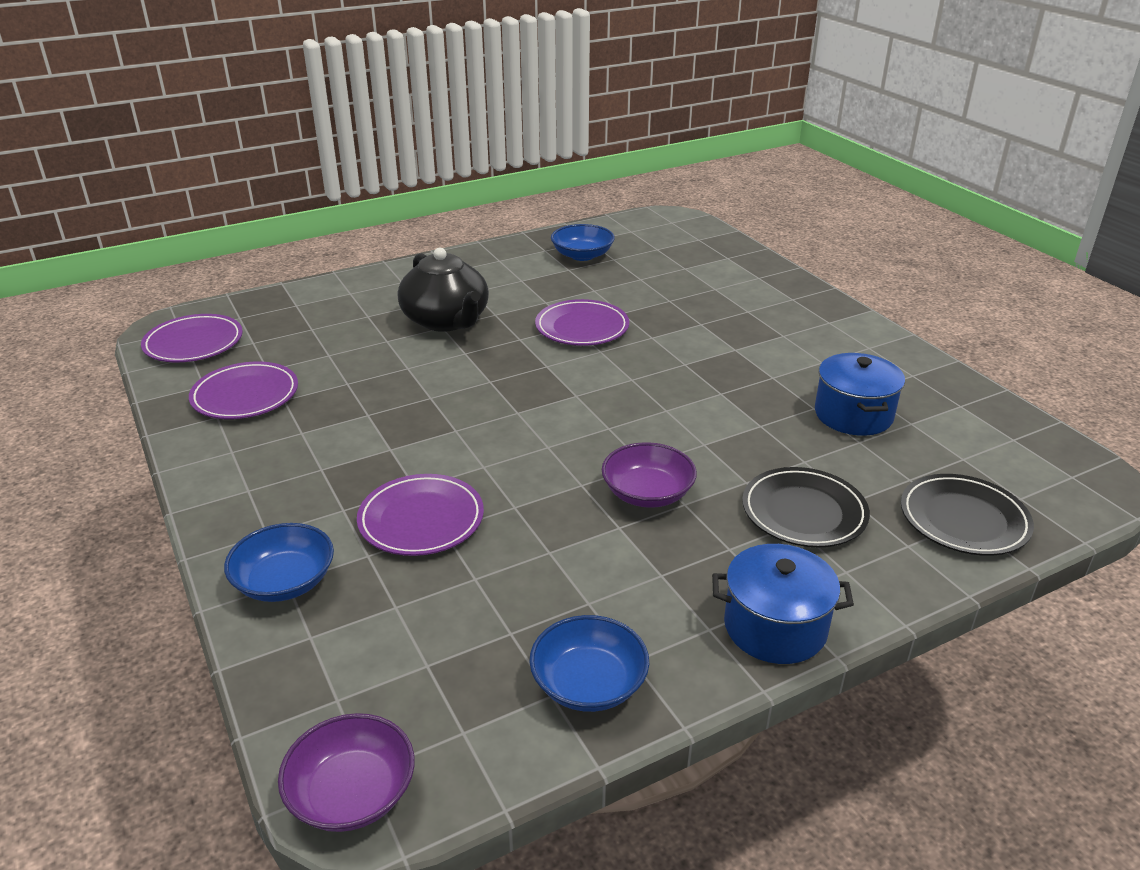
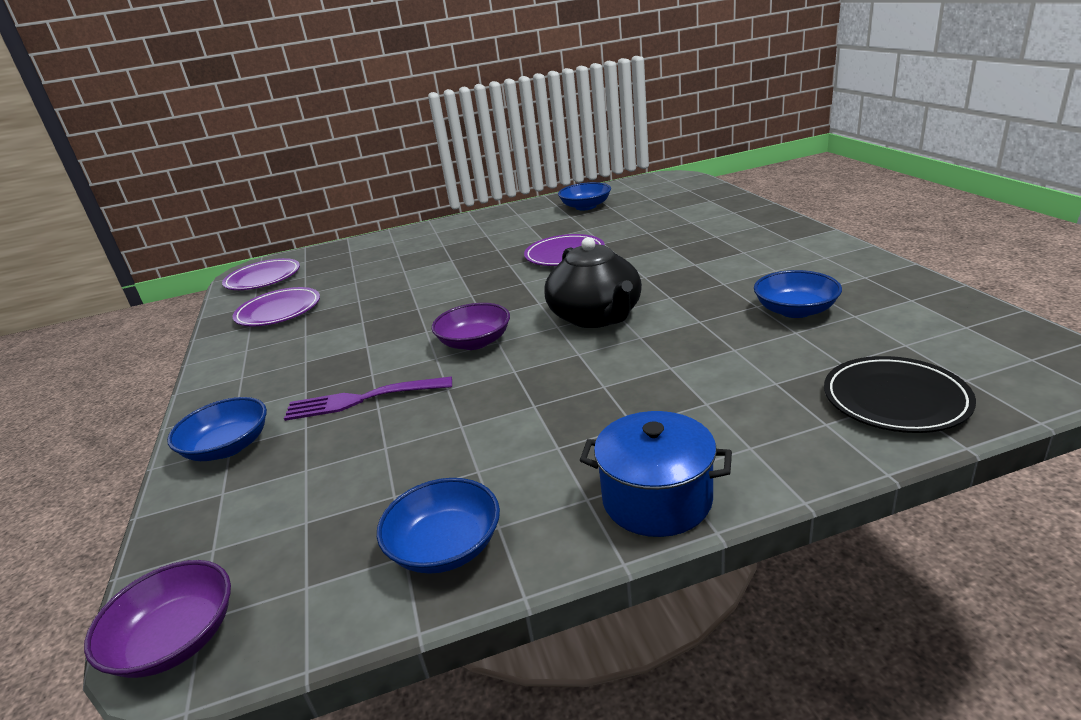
camera: 15 degrees right, 5 degrees down
purple plate [357,474,484,556] -> purple fork [284,376,452,421]
black teapot [398,247,489,332] -> black teapot moved to [544,237,642,328]
purple bowl [602,442,697,508] -> purple bowl moved to [431,303,510,350]
black plate [742,467,870,547] -> none
blue pot [815,353,905,436] -> blue bowl [754,270,842,318]

